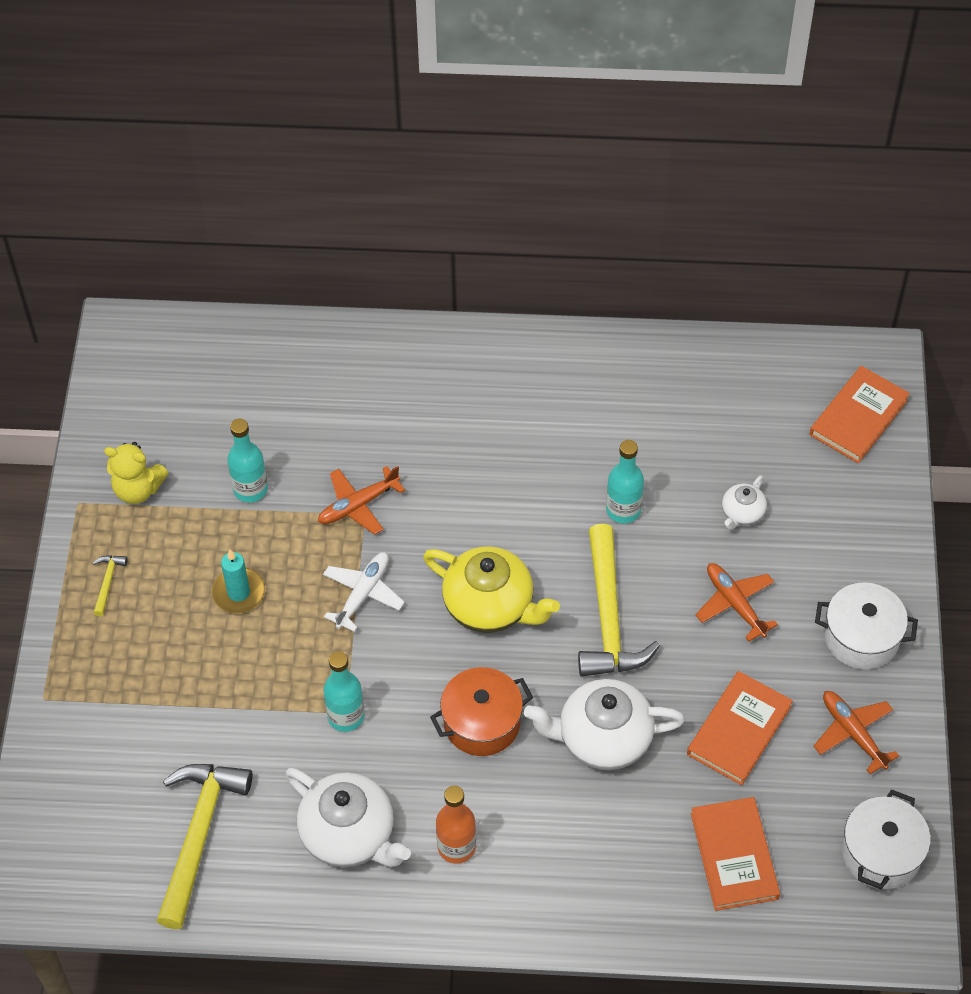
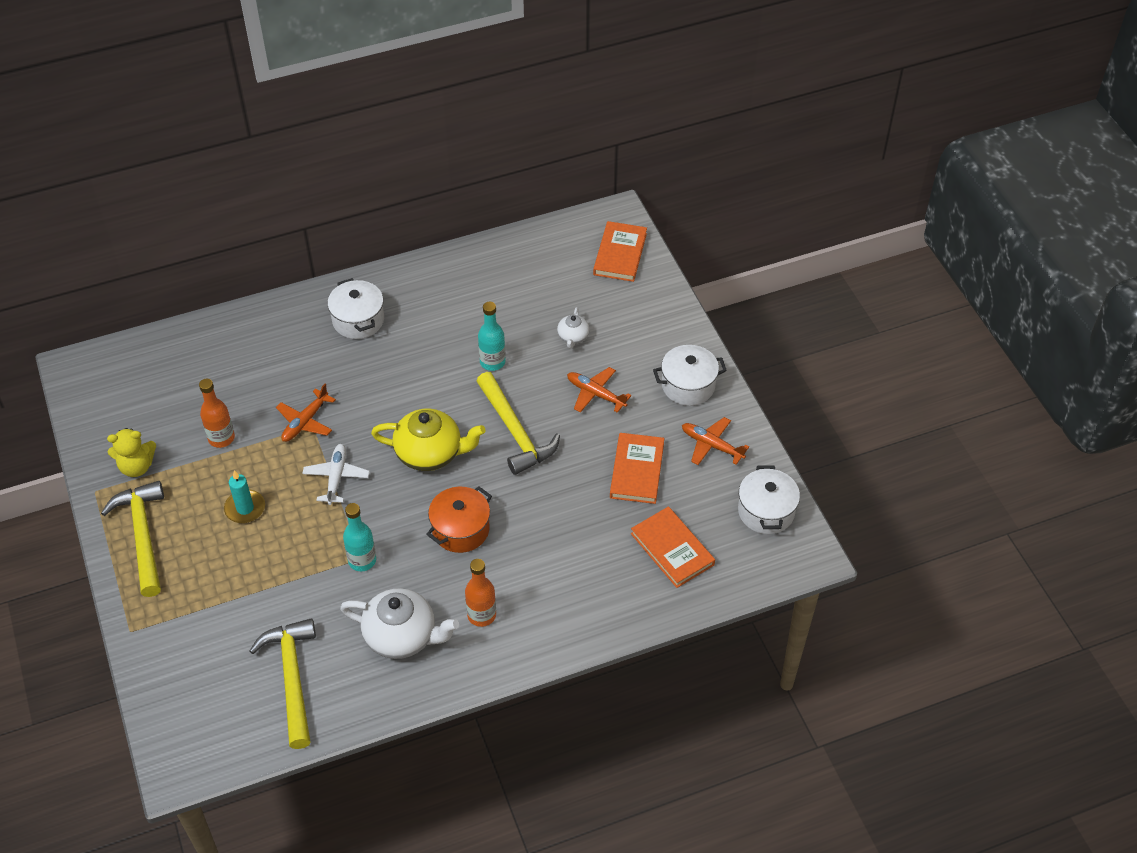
camera: 25 degrees left, 5 degrees down
yellow hammer [93,555,128,616] -> yellow hammer [101,481,164,597], size x2.41
turquoise bottle [227,419,268,502] -> orange bottle [199,379,235,448]
white teapot [524,679,685,770] -> none
none -> white pot [327,278,384,339]

